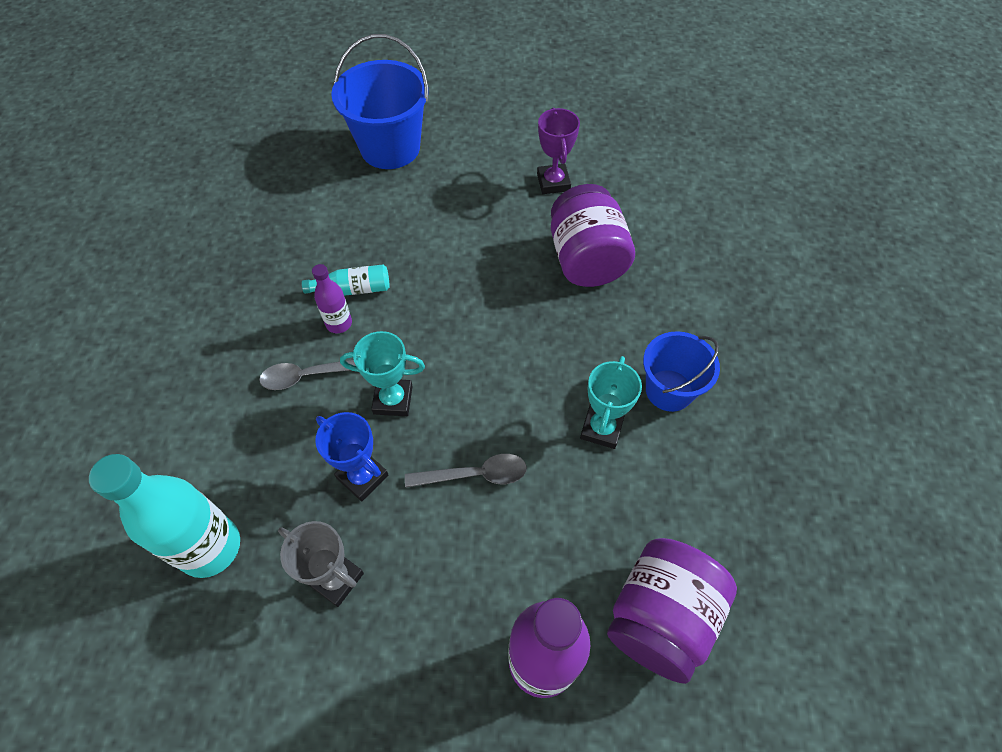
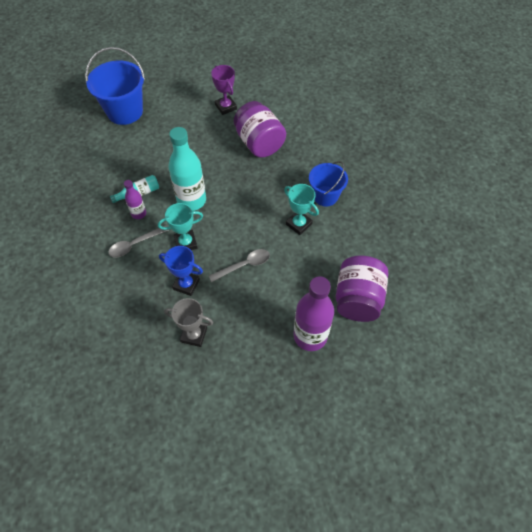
camera: 20 degrees left, 0 degrees up
turquoise bottle [89,454,240,578] -> turquoise bottle moved to [168,127,206,211]
turquoise trophy [580,356,642,449] -> turquoise trophy turned 45 degrees counterclockwise [284,184,319,235]

